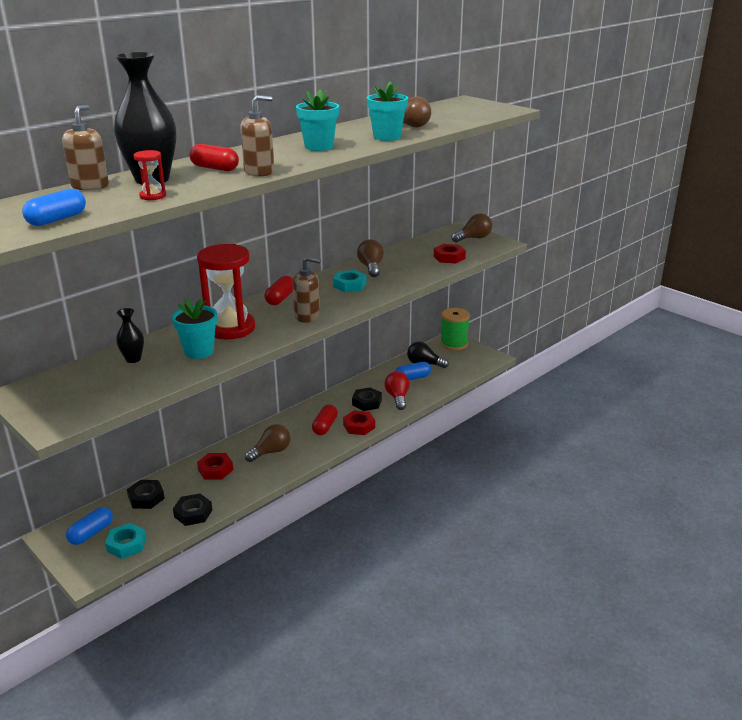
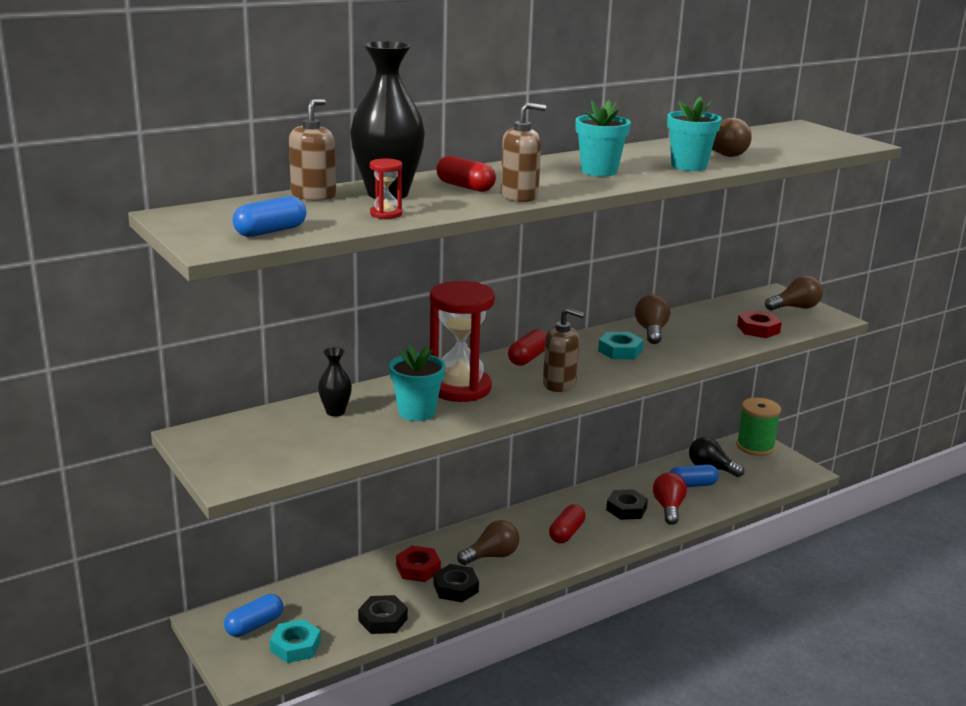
camera: 10 degrees right, 5 degrees down
black nut [127,480,165,509] -> black nut moved to [433,564,479,602]
red nut [343,410,375,435] -> none

